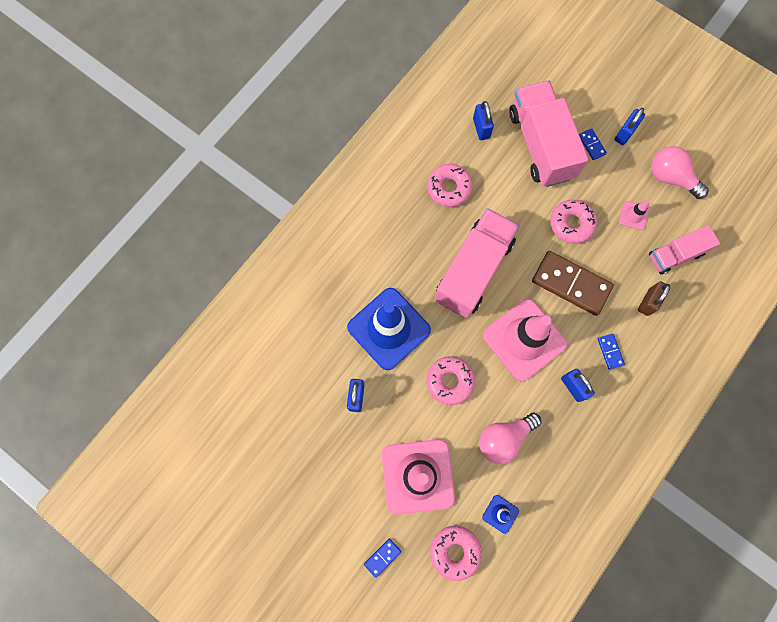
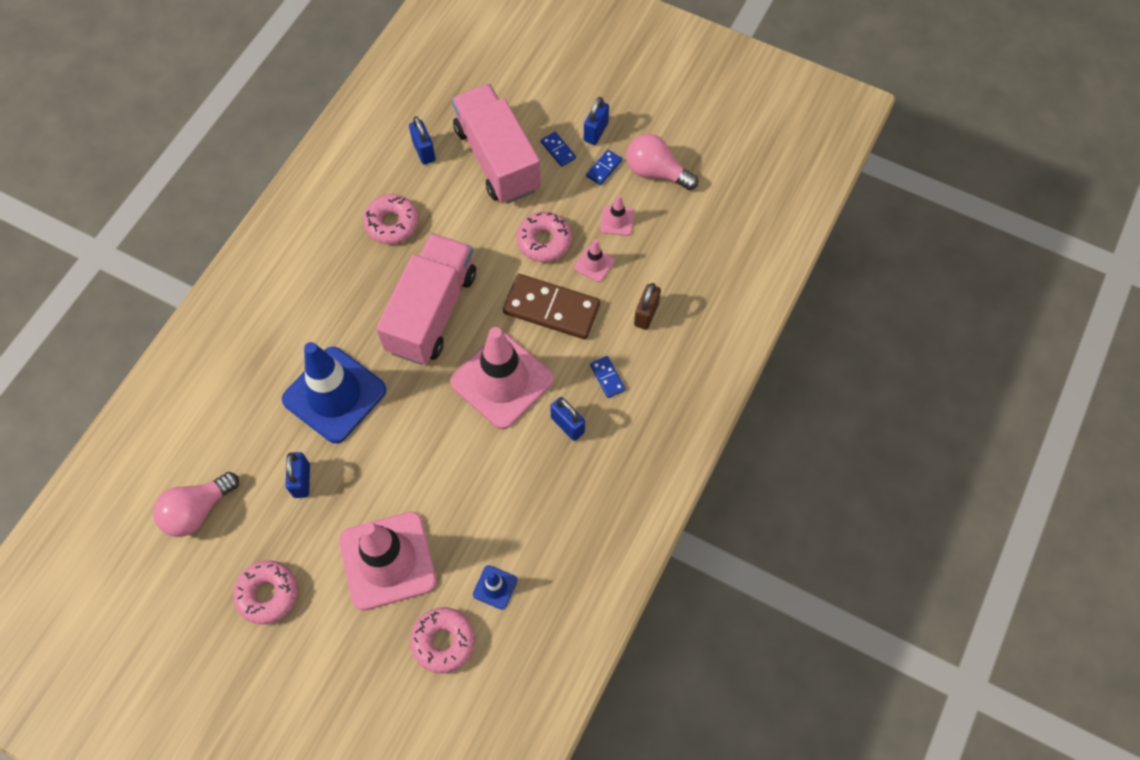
camera: 10 degrees left, 10 degrees down
blue domino [364,538,401,578] -> blue domino moved to [586,150,622,185]
pink donut [426,356,475,405] -> pink donut moved to [233,561,298,624]
pink light bulb [479,413,541,464] -> pink light bulb moved to [153,472,239,537]
pink truck [649,225,720,274] -> none
none -> pink traffic cone [574,239,615,282]

